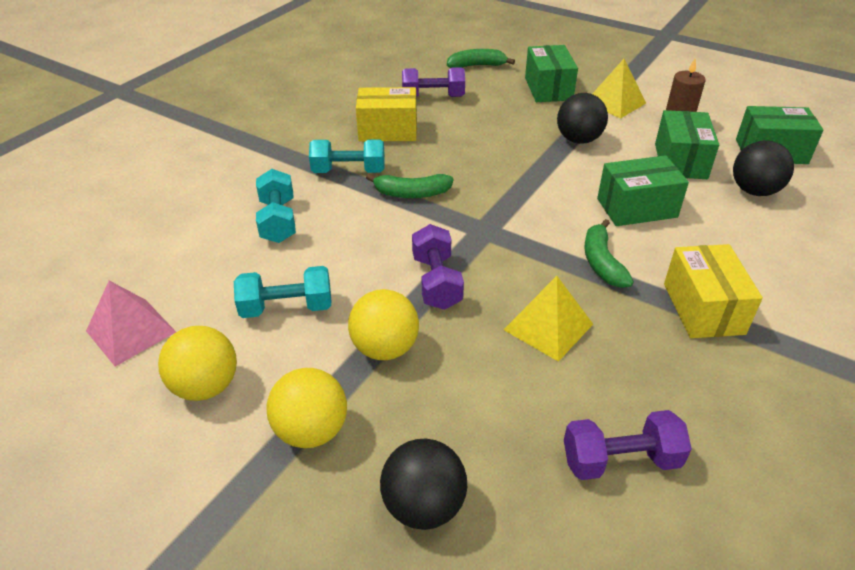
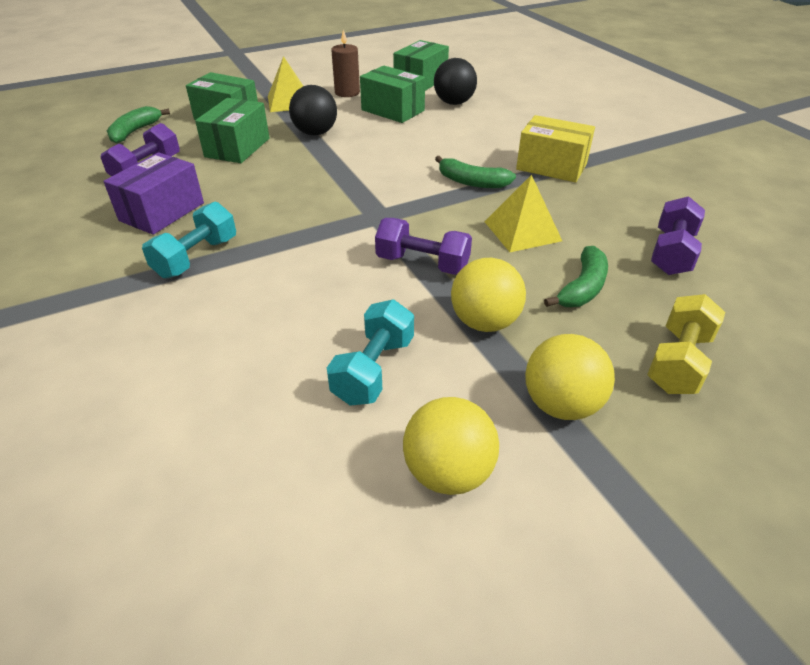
camera: 60 degrees left, 0 degrees up
pink pyramid [86,281,176,366] -> none
turquoise dumbbell [256,169,296,243] -> none
yellow box [356,87,417,142] -> purple box [103,152,204,235]
green banana [366,174,454,198] -> green banana moved to [544,246,608,307]
black ball [380,438,467,530] -> yellow dumbbell [647,294,725,394]
green box [597,155,689,226] -> green box moved to [195,98,269,163]

